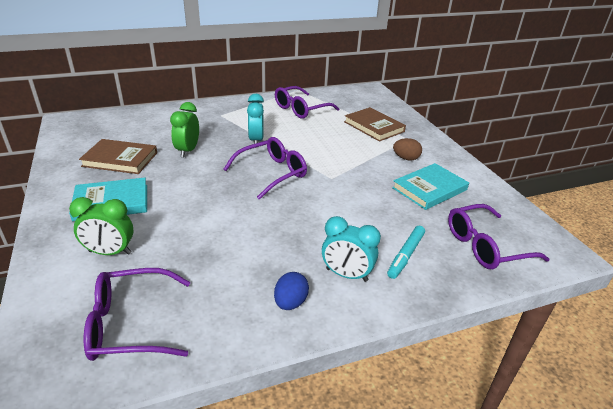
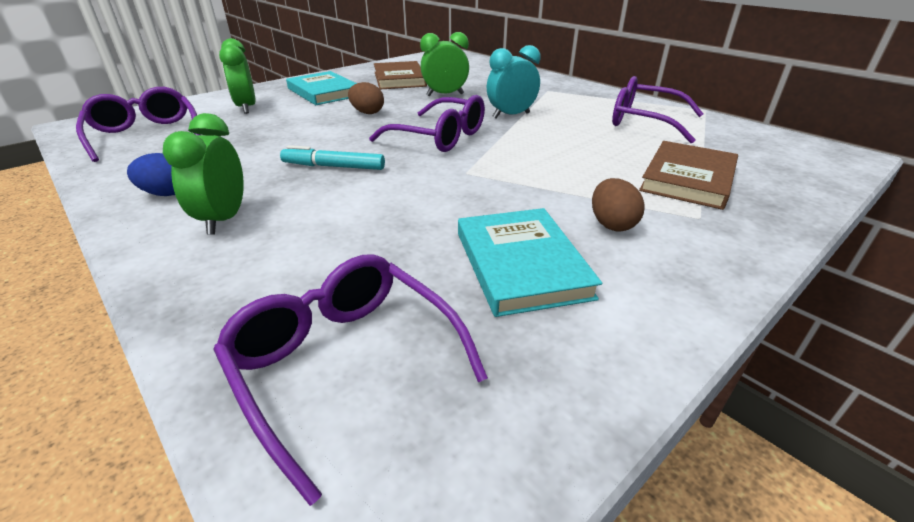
camera: 70 degrees right, 0 degrees up
turquoise clock [322,216,381,282] -> green clock [163,113,244,235]
turquoise marker [387,226,425,279] -> turquoise marker moved to [280,145,385,170]
turquoise book [392,163,469,210] -> turquoise book turned 45 degrees clockwise [458,208,603,317]
none -> brown egg [348,82,384,114]

